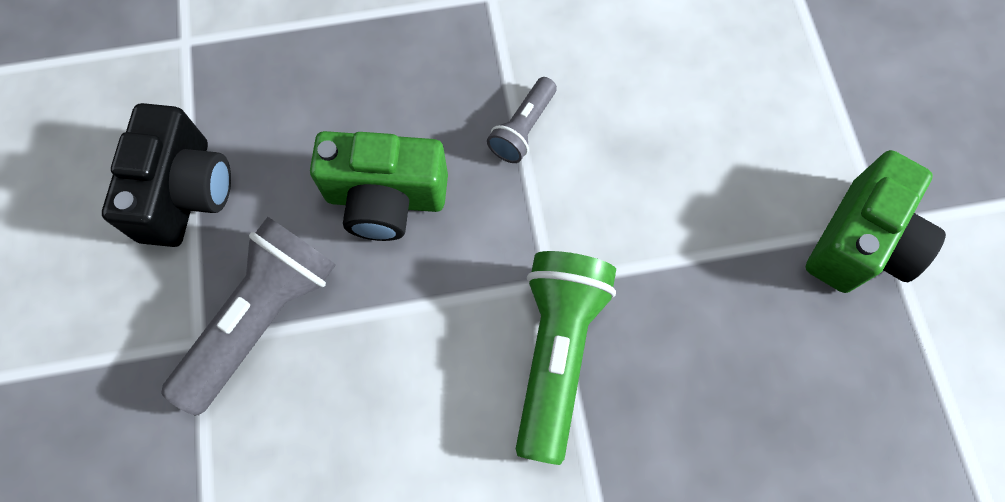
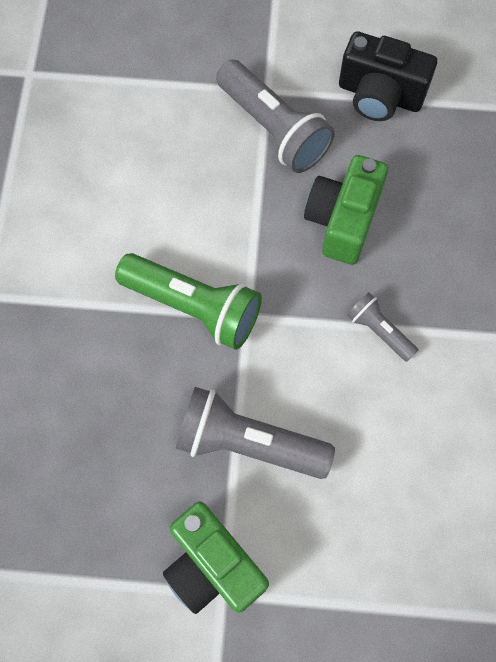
camera: 105 degrees right, 0 degrees up
none -> grey flashlight [176,387,335,479]

